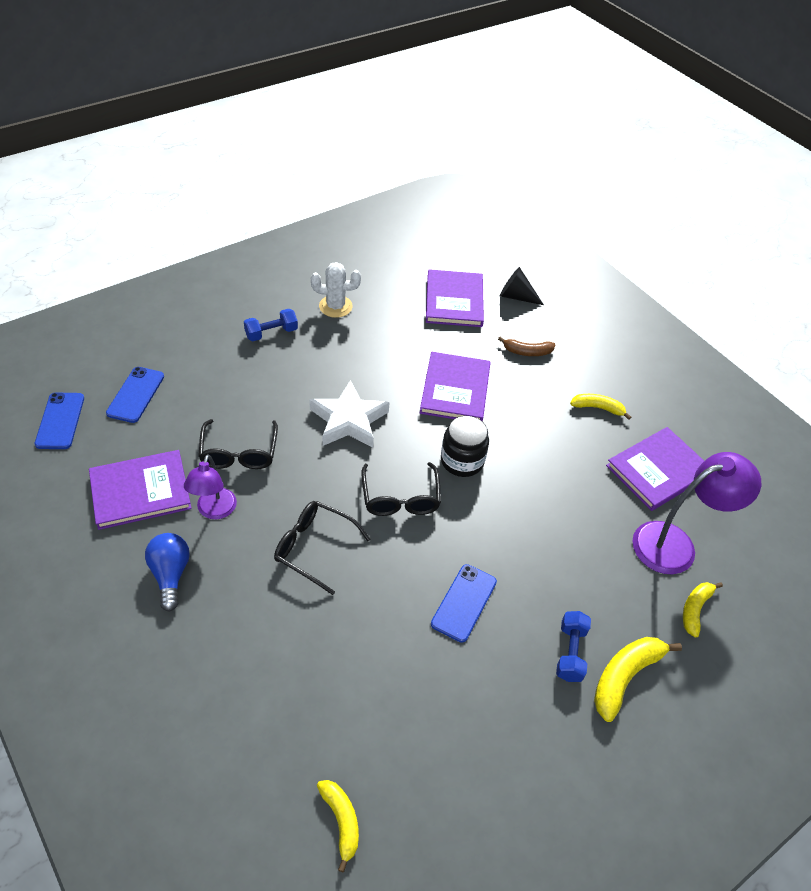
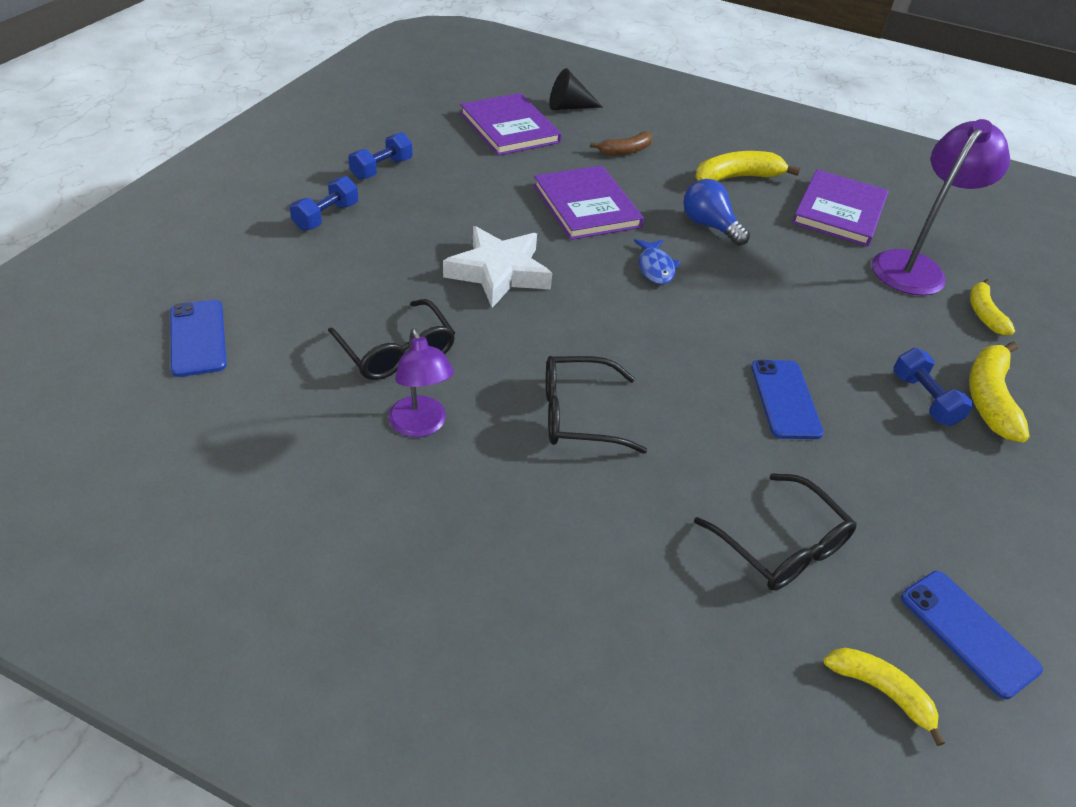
camera: 30 degrees left, 5 degrees down
blue phone [35,393,84,449] -> blue phone moved to [901,571,1043,699]
purple book [89,450,192,530] -> none
blue light bulb [145,533,190,612] -> blue light bulb moved to [683,179,750,246]
white cactus [311,262,361,318] -> blue dumbbell [348,132,413,180]
black glasses [361,462,441,516] -> black glasses moved to [694,473,856,590]
black jar [441,416,489,477] -> blue fish [634,239,680,285]
yellow banana [570,394,631,420] -> yellow banana [695,151,800,182], size x1.55

